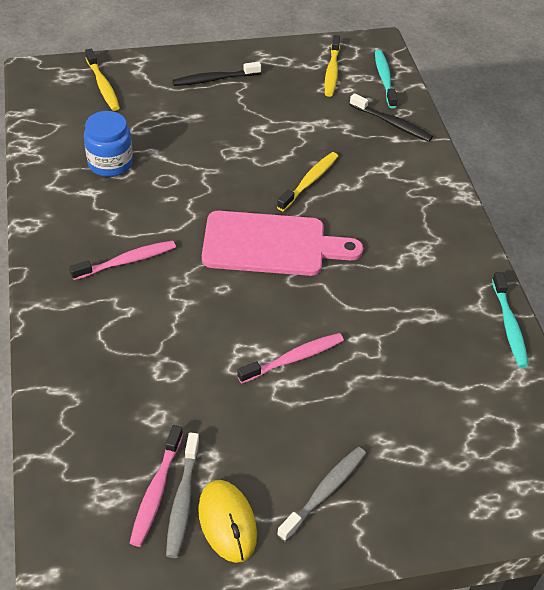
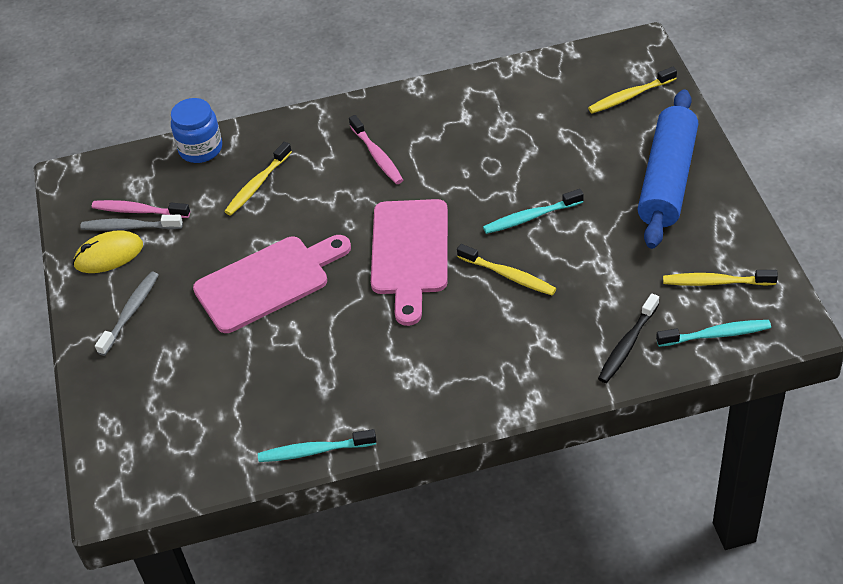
camera: 95 degrees right, 0 degrees up
blue jar [84,111,133,177] -> blue jar moved to [171,98,222,163]
black toothbrush [172,62,261,86] -> blue rolling pin [638,89,698,249]
pink toothbrush [237,333,344,383] -> pink cutting board [193,235,351,333]
grey toothbrush [277,447,366,542] -> grey toothbrush turned 105 degrees counterclockwise [95,272,158,356]
none -> yellow toothbrush [224,142,292,215]
none -> turquoise toothbrush [483,189,584,234]

